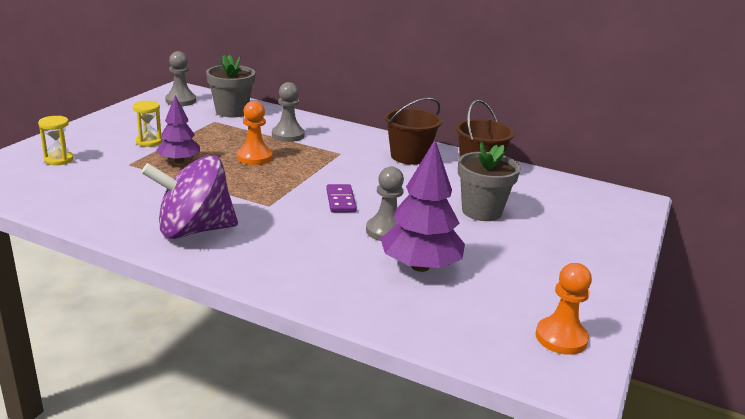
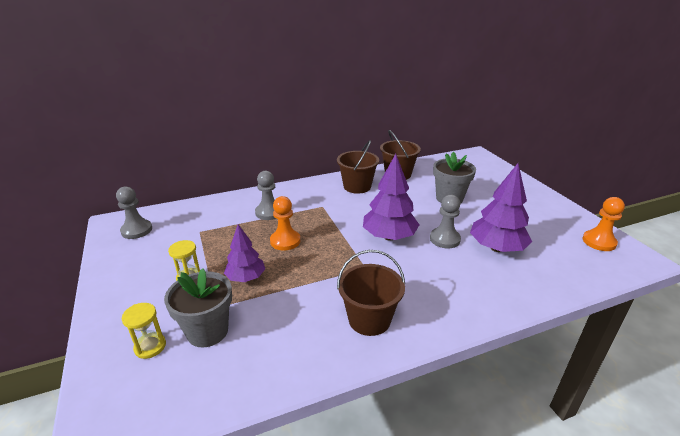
camera: 45 degrees left, 5 degrees up
purple spinning top [141,155,238,239] -> brown bucket [337,250,405,336]
grey flower pot [206,55,255,117] -> grey flower pot moved to [164,268,232,347]
purple domino [326,184,357,213] -> purple tree [363,154,419,241]

